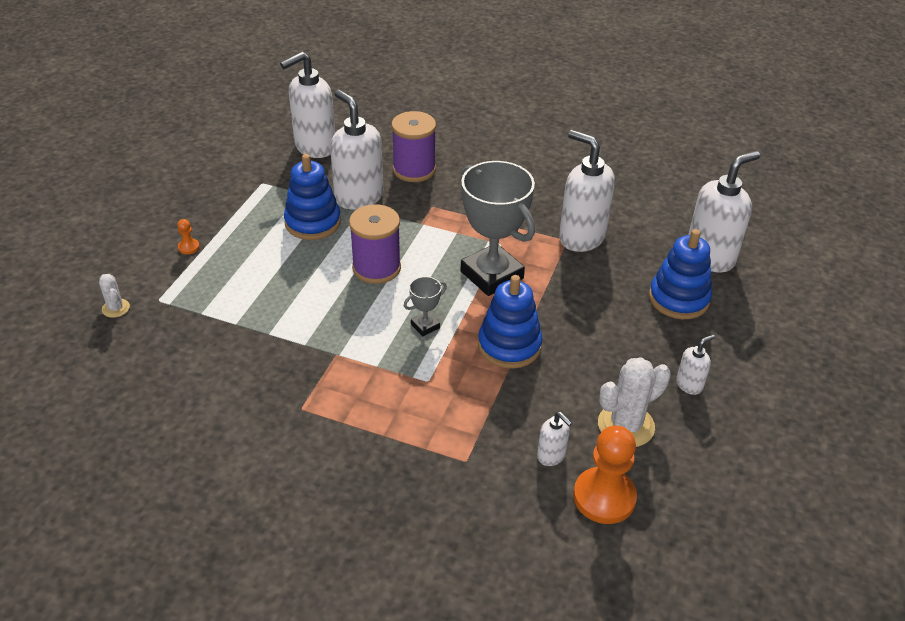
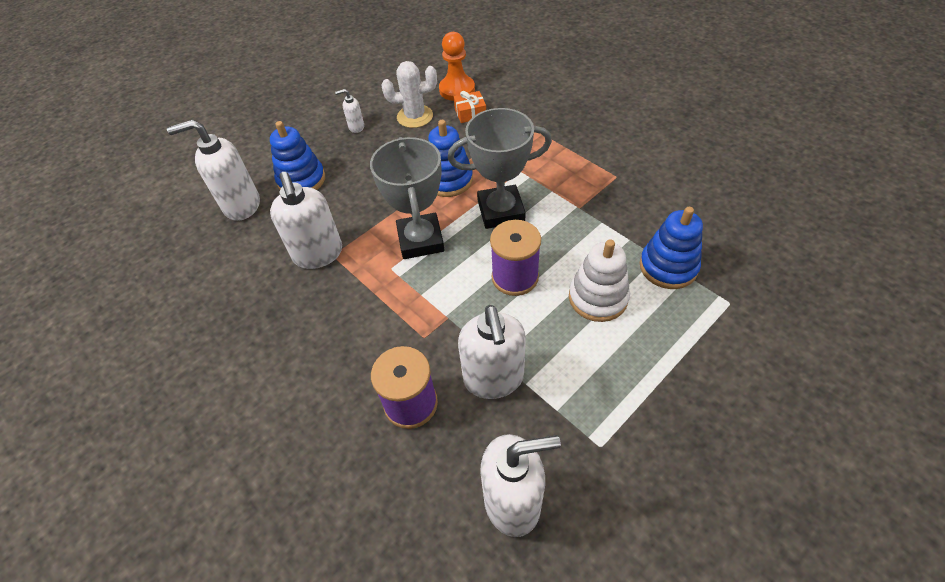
camera: 150 degrees left, 10 degrees up
white cactus [99,274,130,318] -> none
orange pawn [177,219,200,254] -> none
blue stacking toy [284,154,341,240] -> blue stacking toy moved to [640,207,703,289]
grey trophy [404,276,447,336] -> grey trophy [448,108,552,229], size x2.28
white soap dispenser [537,412,572,466] -> orange gift [454,91,486,123]
none -> white stacking toy [569,240,630,322]

